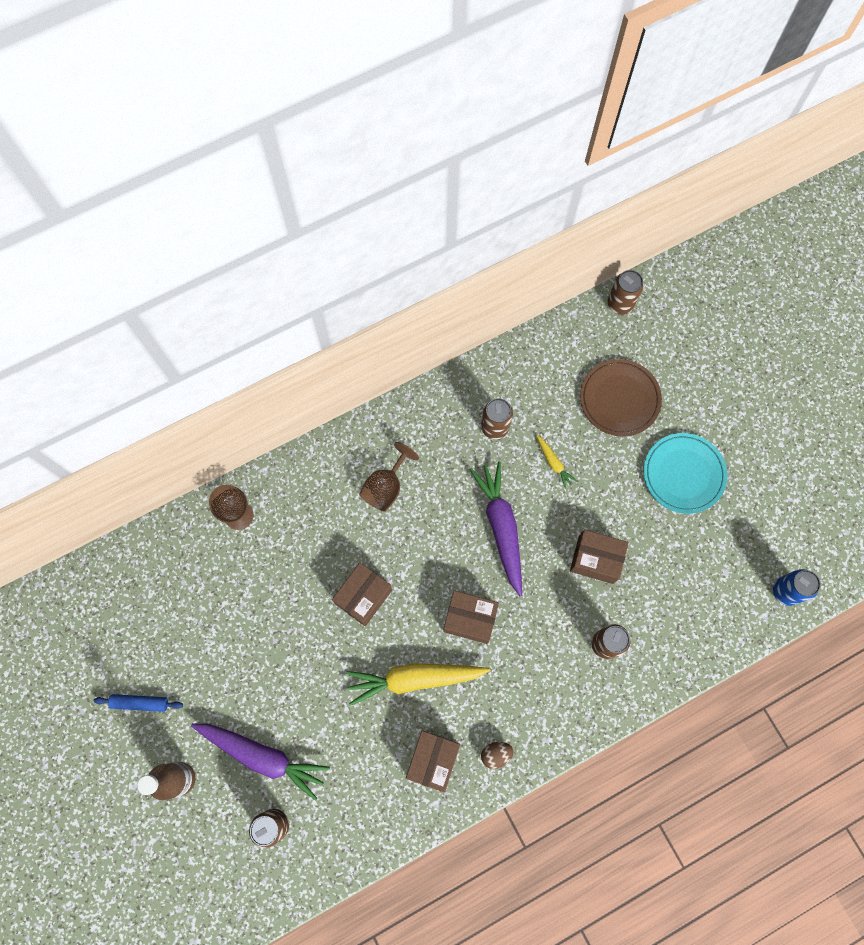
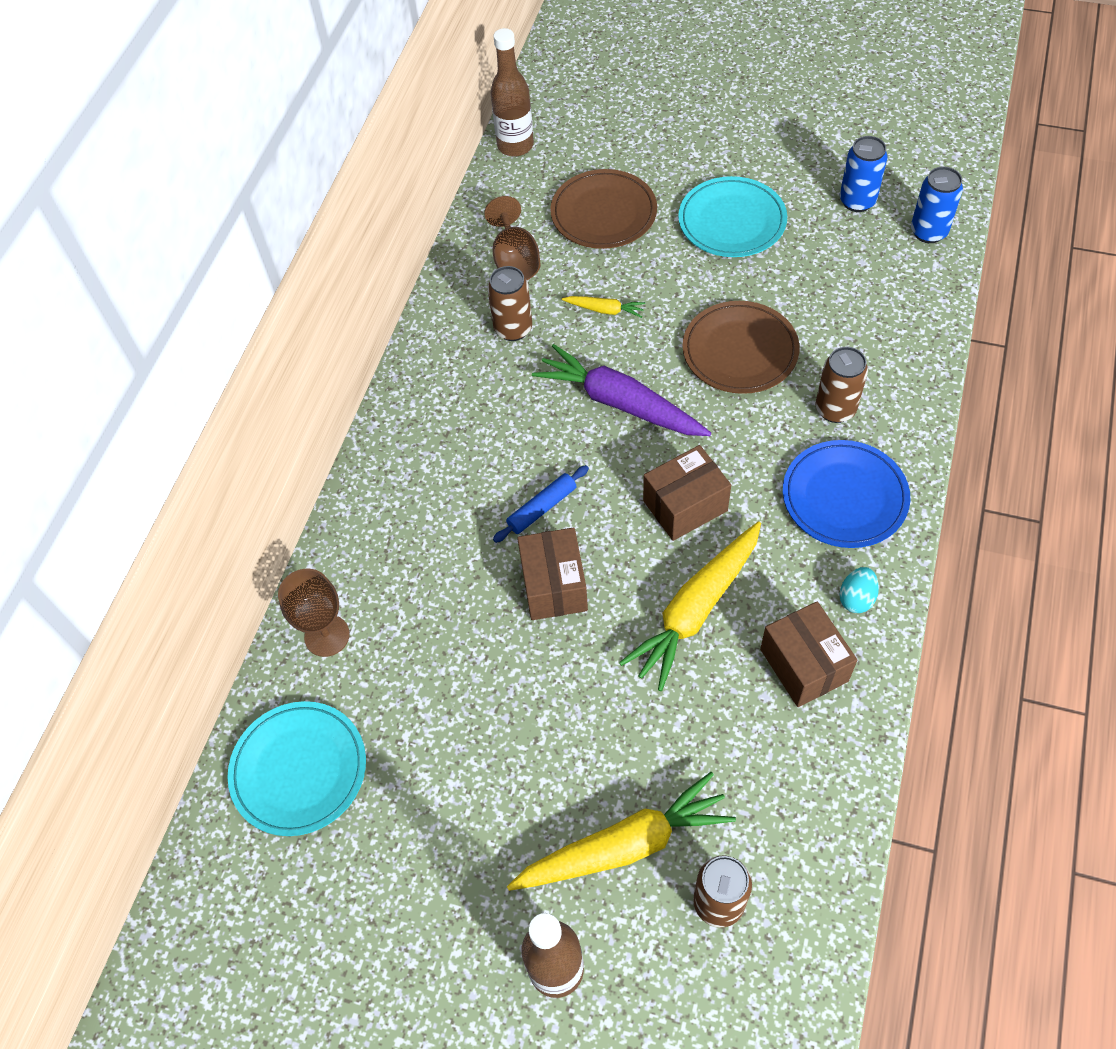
camera: 40 degrees left, 15 degrees down
blue rolling pin [94,694,183,712] -> blue rolling pin moved to [493,465,589,543]
purple carrot [191,724,330,801] -> yellow carrot [507,772,736,891]
brown goblet [359,442,419,512] -> brown goblet moved to [484,196,541,280]
brown egg [481,742,514,769] -> turquoise egg [840,567,879,613]
brown box [570,529,629,584] -> brown plate [682,301,800,394]
brown can [608,270,644,315] -> brown bottle [491,28,534,157]
none -> turquoise plate [228,701,366,836]
none -> blue plate [783,440,910,548]
none -> blue can [840,136,887,212]

